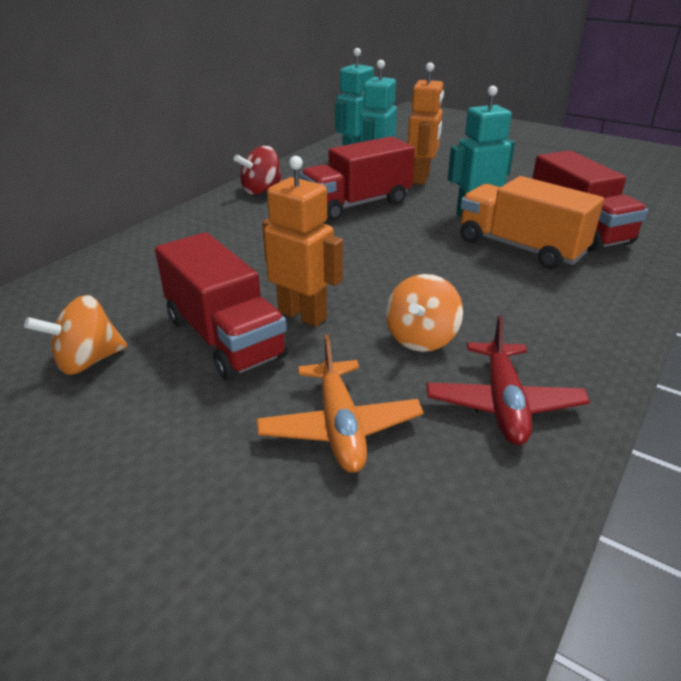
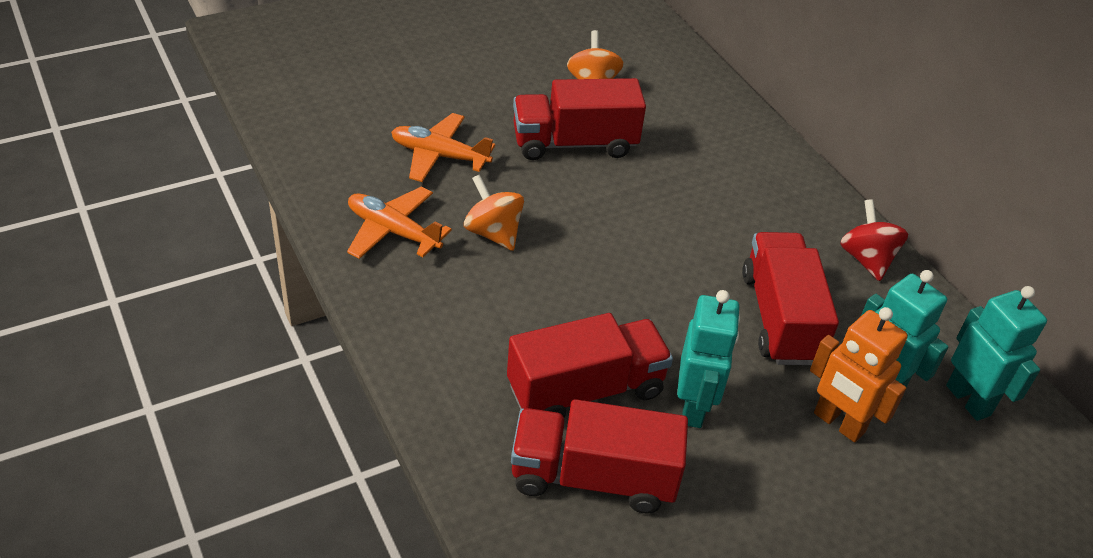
camera: 115 degrees right, 10 degrees up
orange robot [262,156,343,327] -> none
red plane [426,316,590,445] -> orange plane [347,187,452,259]
orange truck [461,176,604,269] -> red truck [507,313,673,417]

